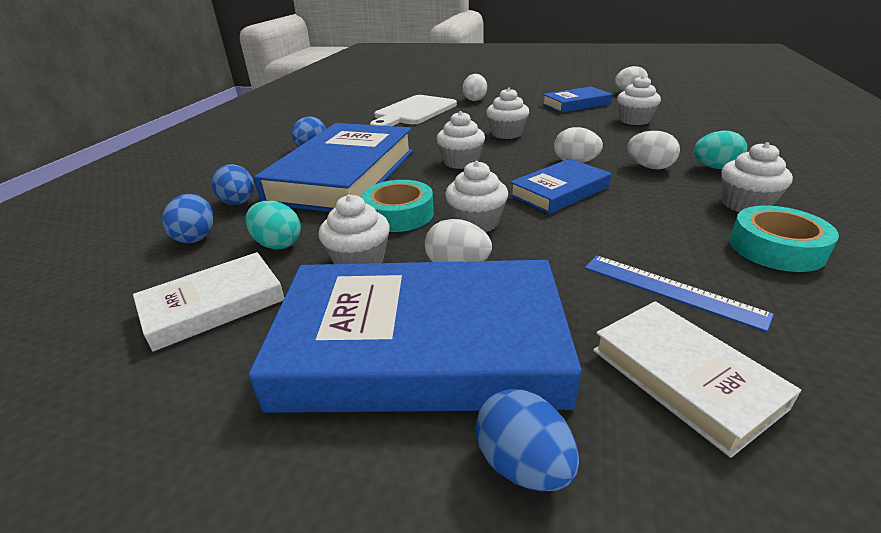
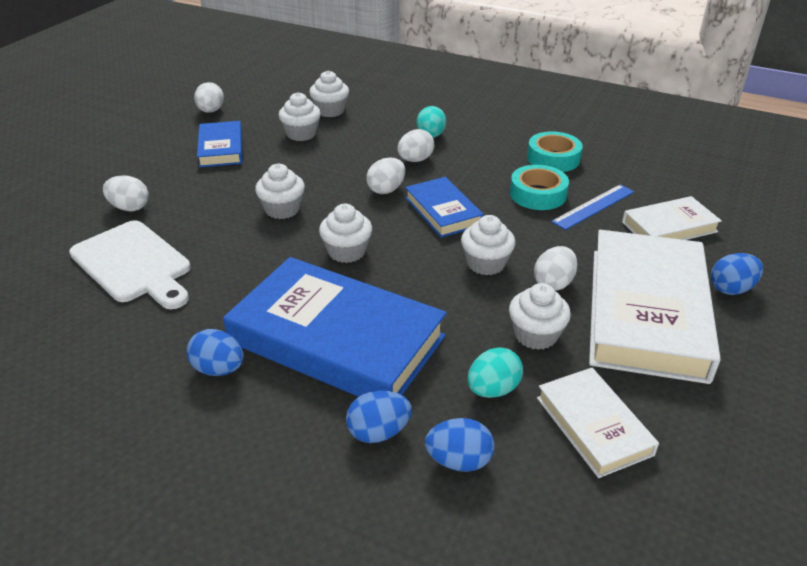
camera: 80 degrees left, 5 degrees up
blue book [248,260,582,413] -> white book [589,230,721,384]
turquoise tape [361,180,434,232] -> turquoise tape moved to [510,165,569,210]
white cupcake [721,142,793,212] -> white cupcake moved to [309,71,349,117]

